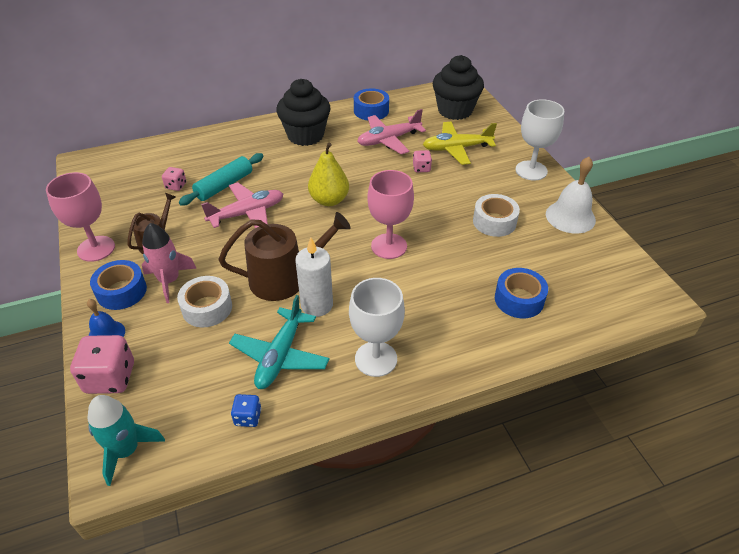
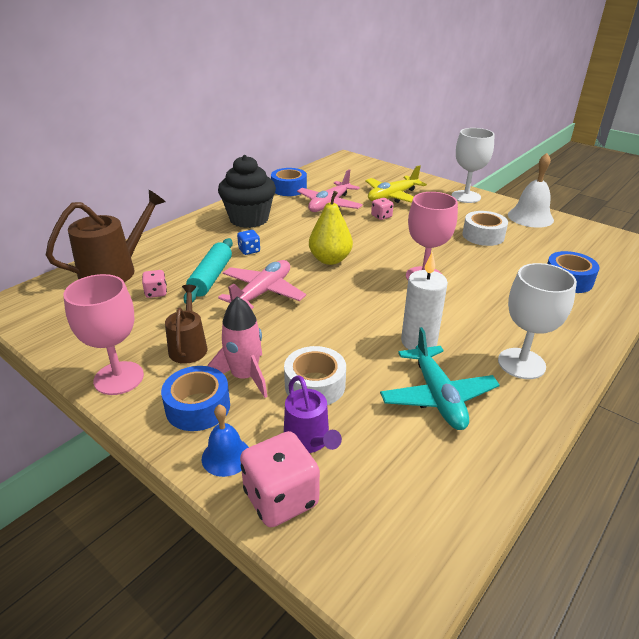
camera: 30 degrees left, 10 degrees down
turquoise rocket [88,395,165,486] -> none
brown watering can [219,212,350,301] -> brown watering can moved to [46,190,166,282]
blue dice [231,394,261,427] -> blue dice moved to [237,230,260,255]
black cupcake [433,55,484,120] -> none
none -> purple watering can [284,375,342,453]

